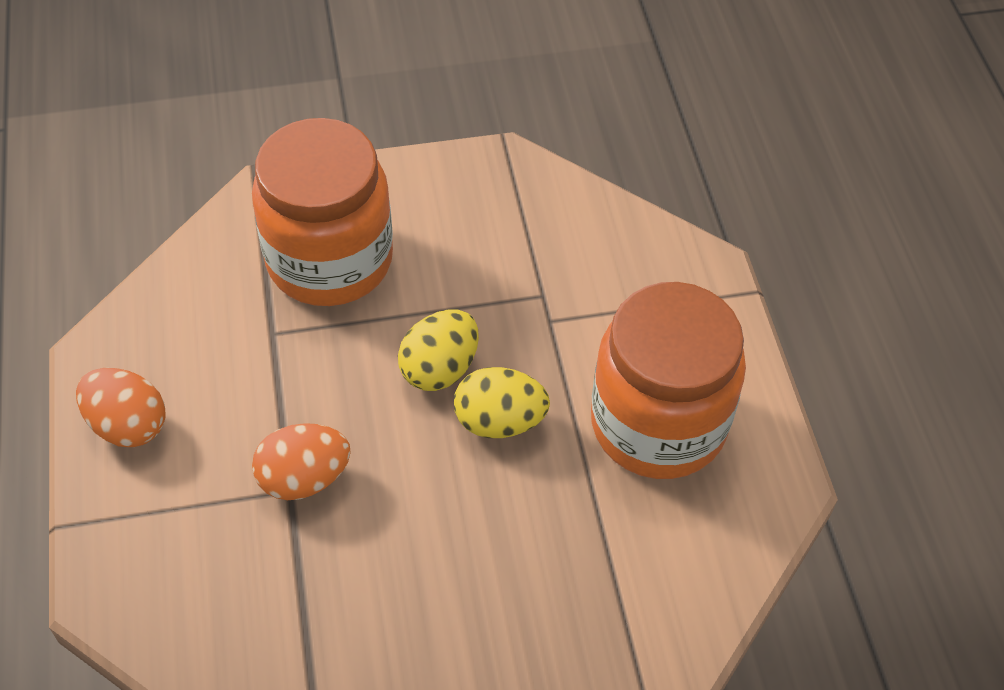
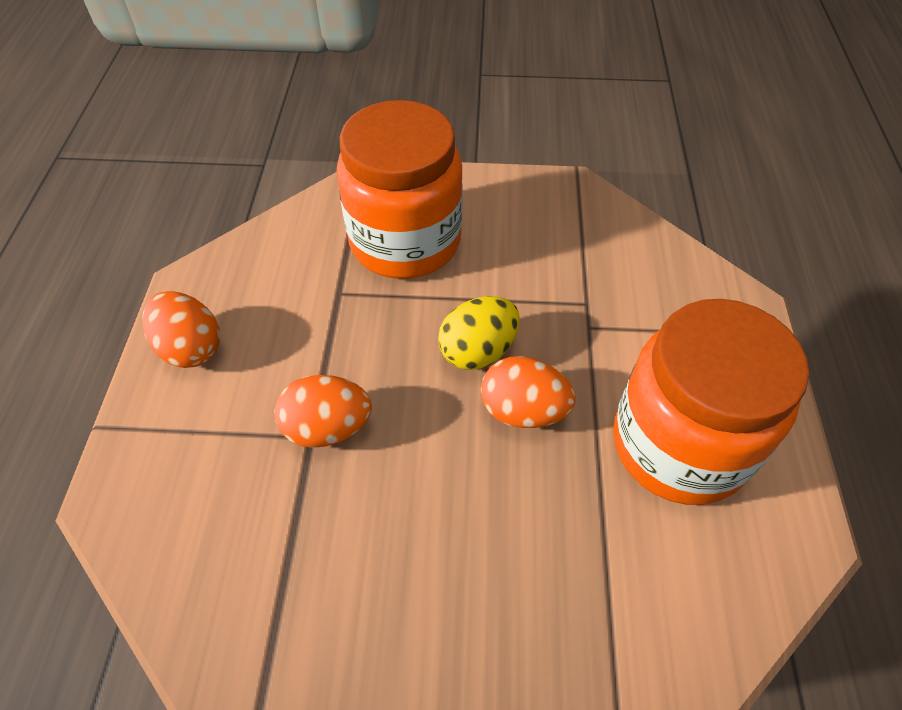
camera: 15 degrees right, 0 degrees up
yellow egg [454,367,550,438] -> orange egg [481,356,575,428]

